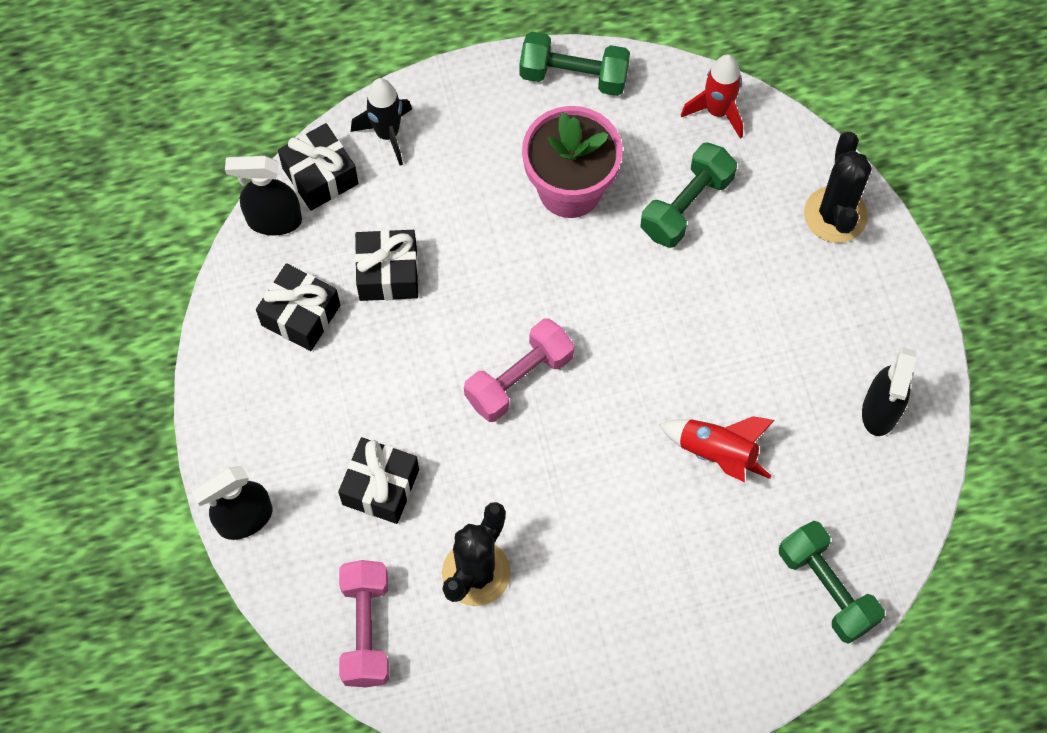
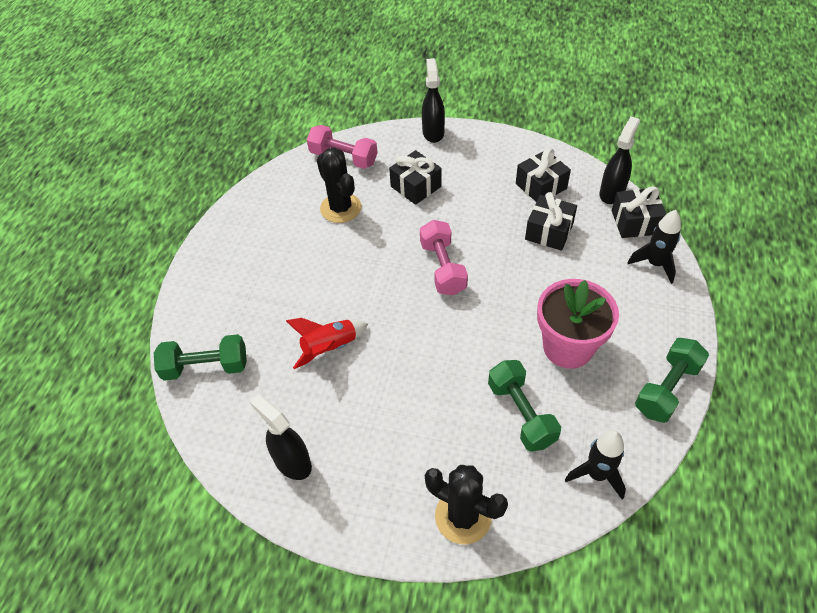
camera: 120 degrees right, 15 degrees down
red rocket [681,54,743,138] -> black rocket [565,430,626,499]

